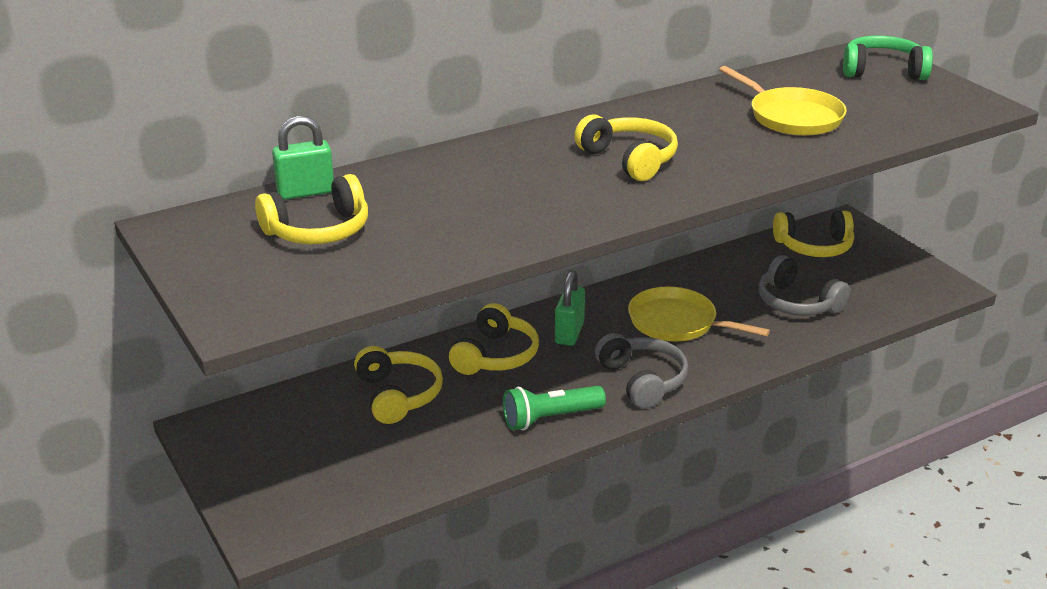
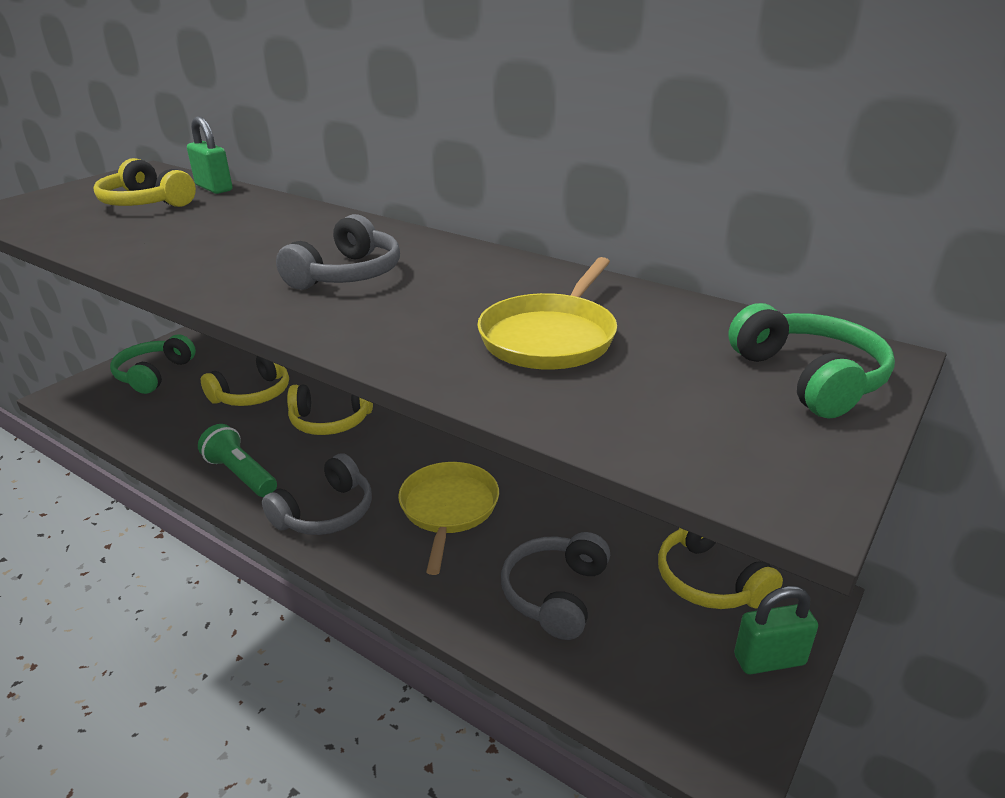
camera: 65 degrees right, 0 degrees up
green padlock [555,270,585,346] -> green padlock moved to [734,586,818,674]
yellow headphones [574,114,678,181] -> grey headphones [276,214,400,290]
none -> green headphones [110,335,196,394]

